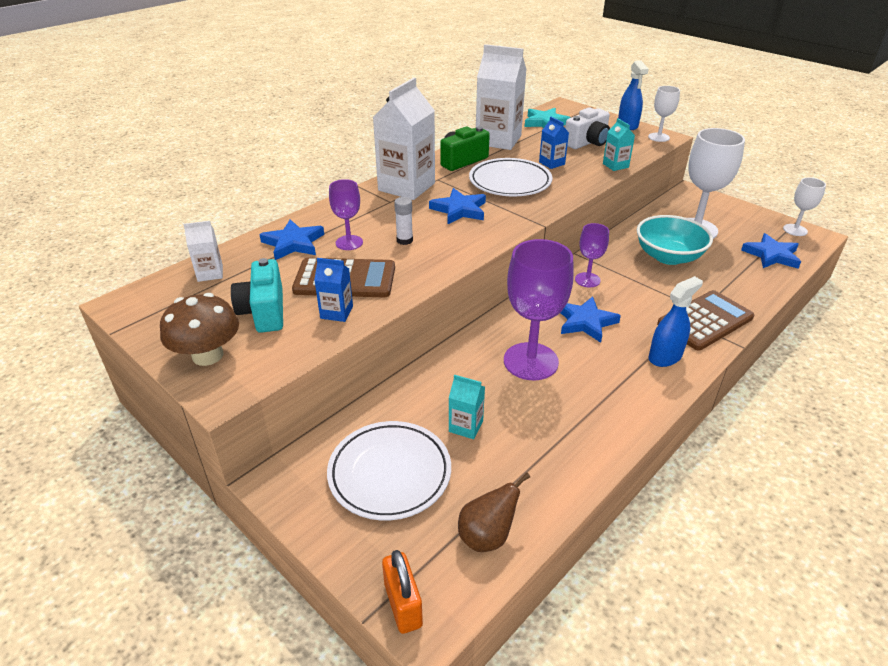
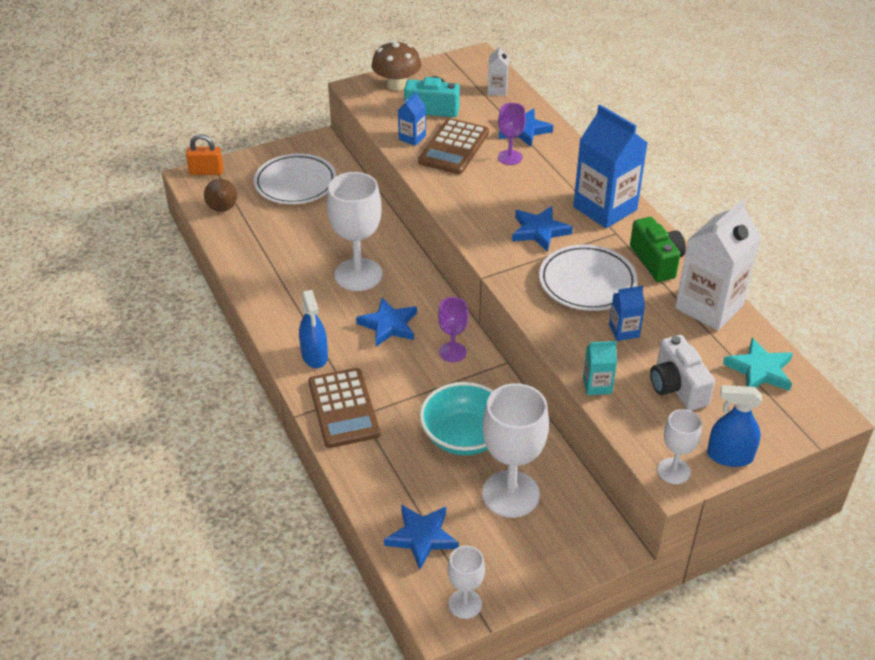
camera: 110 degrees right, 5 degrees up
white carton [373,78,435,200] -> blue carton [573,105,647,228]
white glue stick [394,197,413,245] -> none
turquoise carton [449,375,485,439] -> none
purple goblet [504,239,574,380] -> white goblet [327,172,382,291]

